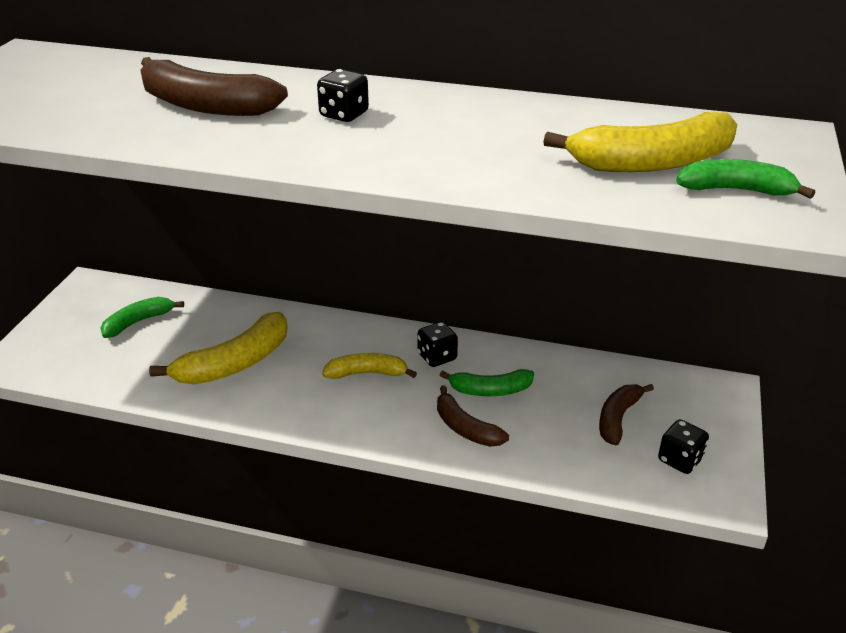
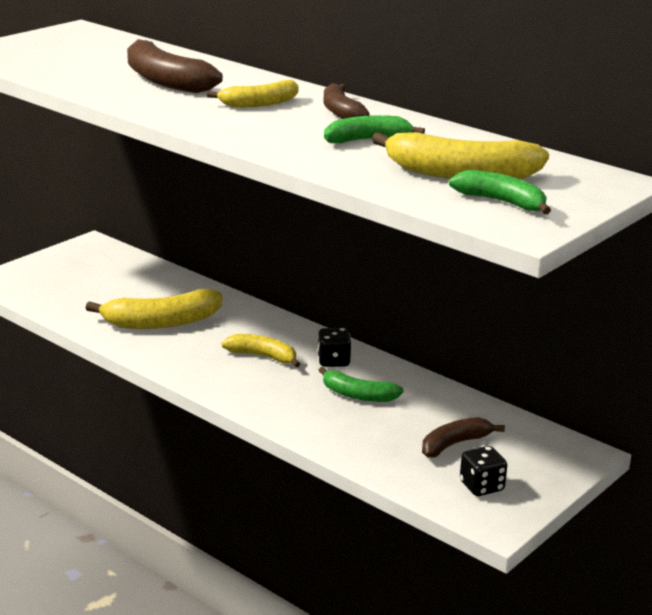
camera: 25 degrees right, 10 degrees down
green banana [100,297,184,338] -> green banana moved to [324,115,425,143]
black dice [317,69,369,122] -> yellow banana [207,80,298,107]
brown banana [437,385,509,447] -> brown banana moved to [324,83,370,119]

